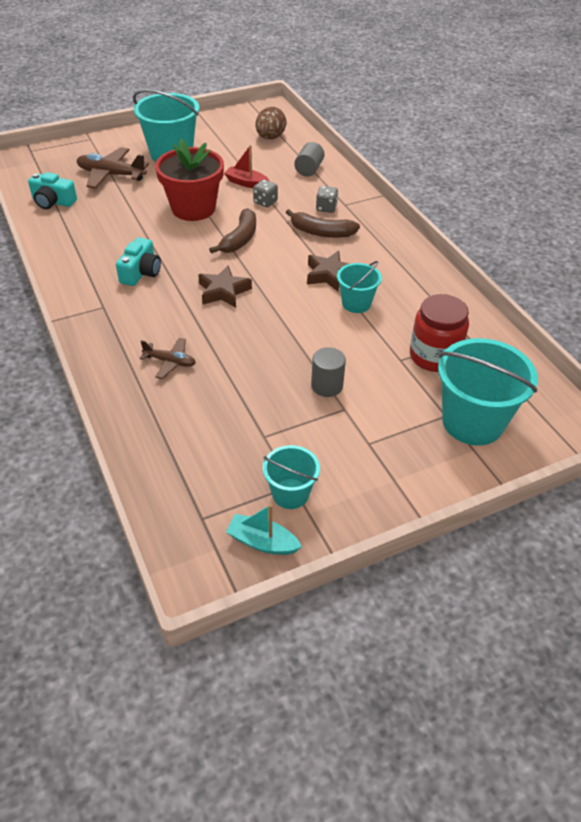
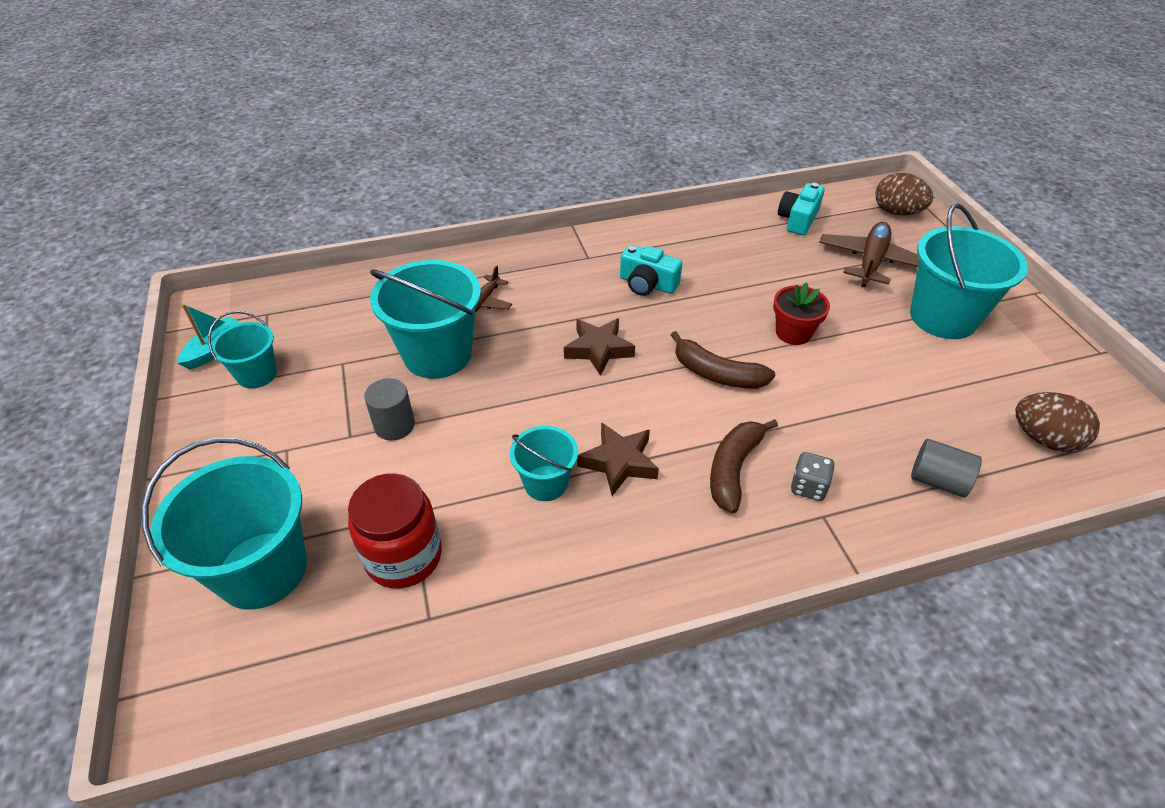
camera: 100 degrees right, 0 degrees up
red flower pot [155,139,224,221] -> red flower pot [773,283,830,345], size x0.56
red boat [224,145,270,188] -> none
grey dice [253,180,278,207] -> none
none -> turquoise bucket [370,260,481,379]
none -> brown egg [875,173,933,215]

